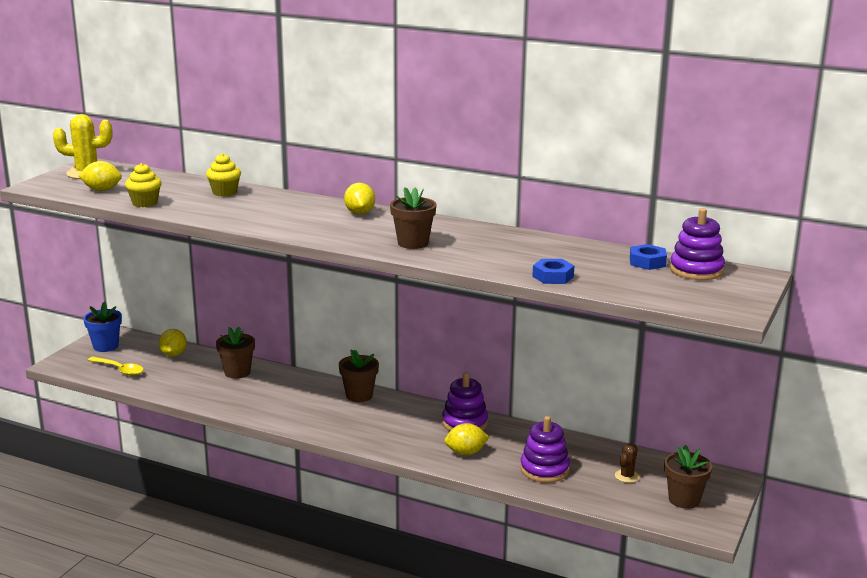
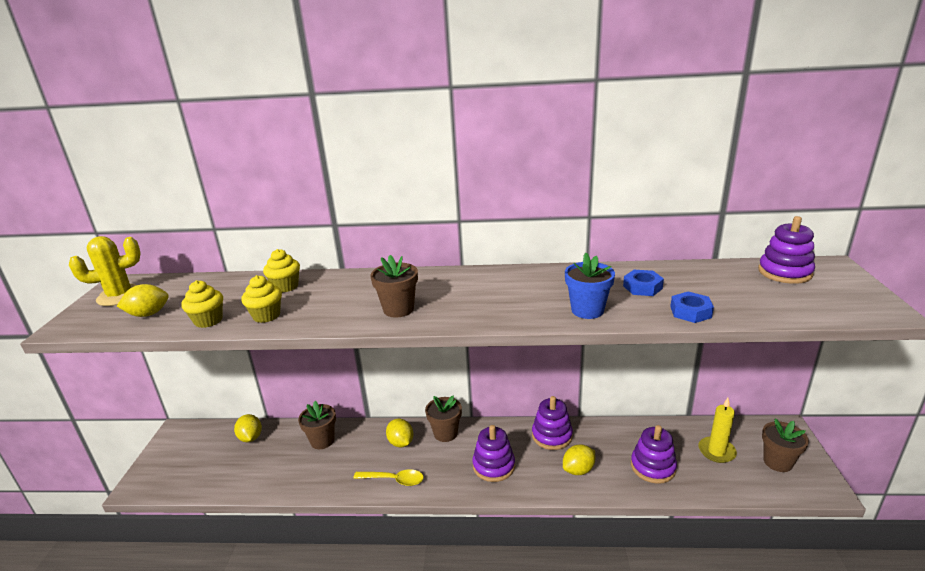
camera: 20 degrees left, 5 degrees up
blue flower pot [83,302,122,352] -> blue flower pot moved to [565,253,615,319]
yellow spoon [88,356,144,376] -> yellow spoon moved to [353,469,424,486]
yellow lemon [344,183,375,214] -> yellow lemon moved to [386,419,413,447]
brown flower pot [390,187,436,249] -> brown flower pot moved to [370,255,418,318]
brown cactus [615,443,640,483] -> yellow candle [698,398,737,463]
blue nut [630,244,667,270] -> blue nut moved to [623,270,664,296]
none -> yellow cupcake [241,275,282,323]
none -> purple stacking toy [472,425,515,482]

